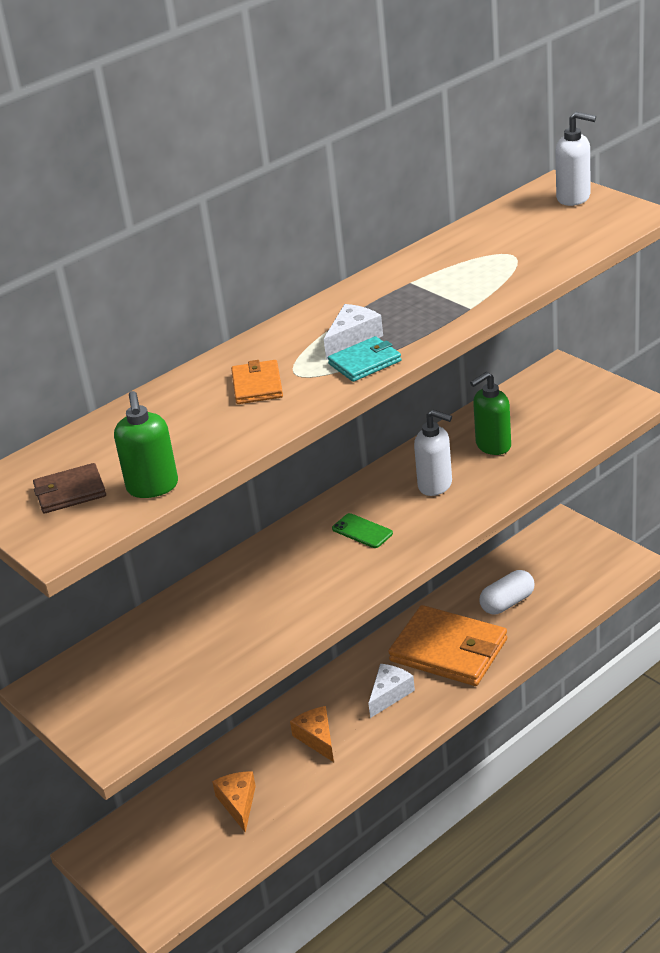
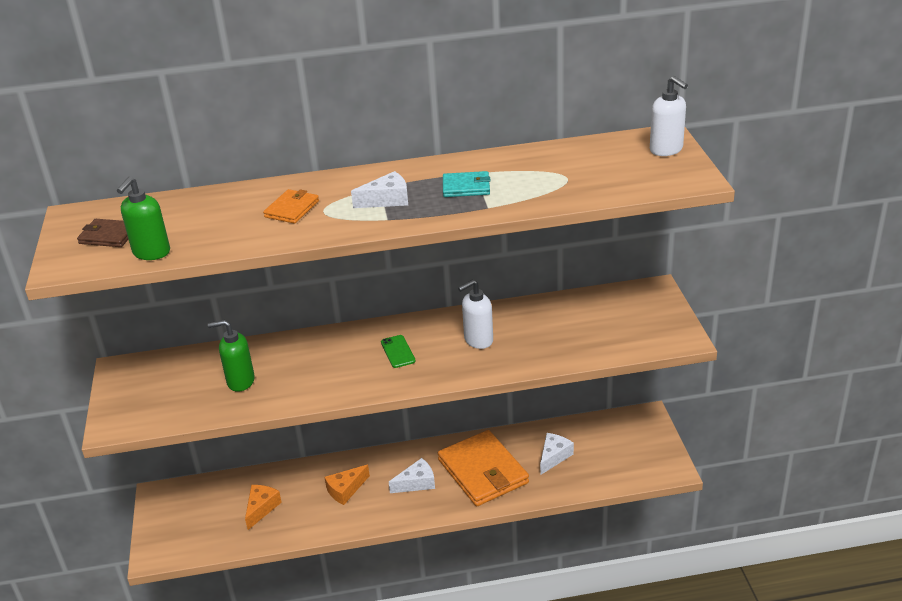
camera: 30 degrees right, 0 degrees up
orange cheese [290,706,334,762] -> orange cheese turned 135 degrees counterclockwise [324,465,370,505]
turquoise wallet [328,336,401,382] -> turquoise wallet moved to [443,171,491,197]
white soap dispenser [414,410,452,496] -> white soap dispenser turned 90 degrees clockwise [458,279,493,349]
green soap dispenser [470,372,511,455] -> green soap dispenser moved to [208,320,255,392]
white capsule [479,570,535,614] -> white cheese [540,433,574,475]

